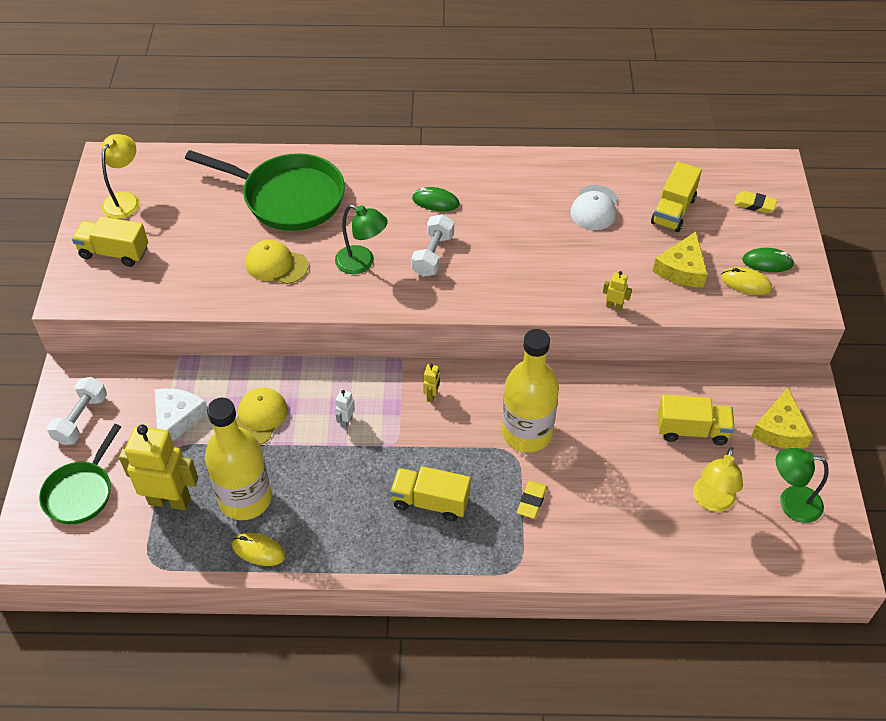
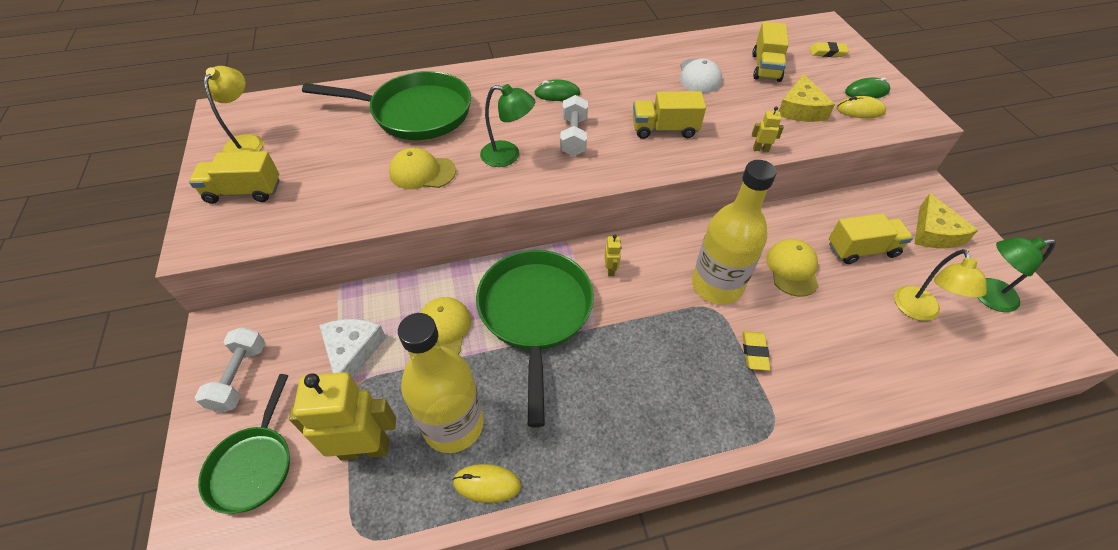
camera: 15 degrees left, 0 degrees up
white robot [335,390,355,428] -> green pan [476,250,594,427]
yellow truck [390,466,471,521] -> yellow truck moved to [633,91,706,139]
none -> yellow cap [766,239,818,297]

